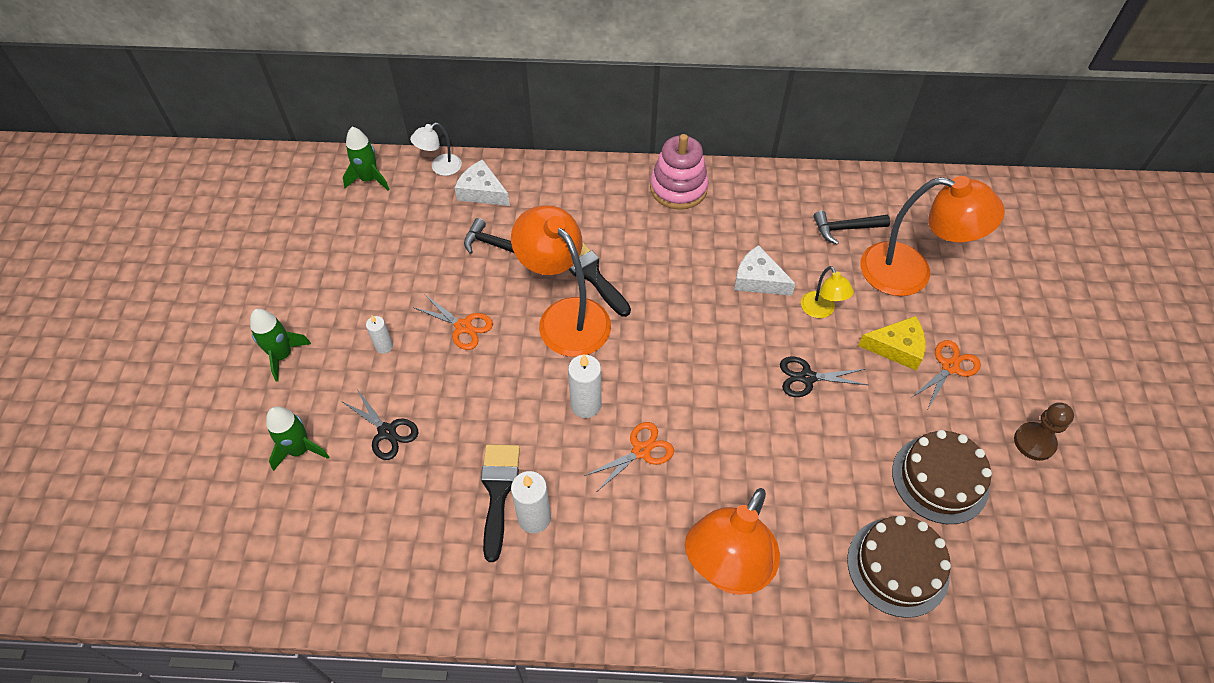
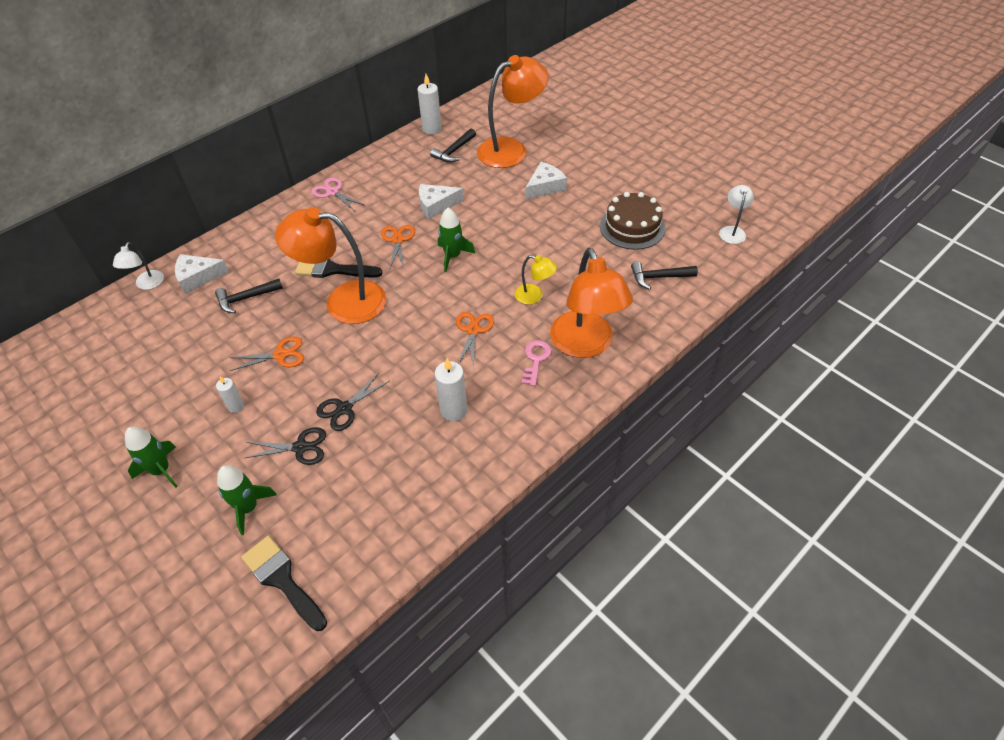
camera: 45 degrees left, 5 degrees down
green rocket [343,127,390,190] -> green rocket moved to [438,208,475,272]
black brush [481,444,520,562] -> black brush moved to [241,536,327,631]
white candle [568,355,601,418] -> white candle moved to [418,74,442,135]
pink stacking toy [650,134,709,209] -> pink scissors [312,178,366,211]
black scissors [780,357,868,397] -> black scissors moved to [316,373,390,431]
yellow lamp [801,266,854,318] -> yellow lamp moved to [515,255,557,304]
brown cake [847,515,951,618] -> black hammer [631,261,698,290]
yellow cheese [858,316,926,370] -> white cheese [526,162,567,199]
orange scissors [912,340,981,409] -> orange scissors moved to [381,225,415,270]
brown pawn [1014,402,1074,461] -> none
none -> pink key [522,340,552,386]
none -> white lamp [719,185,754,244]

